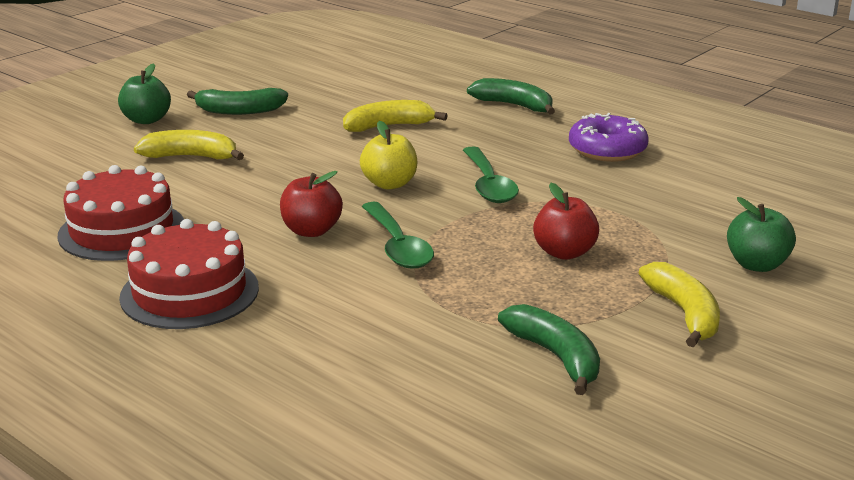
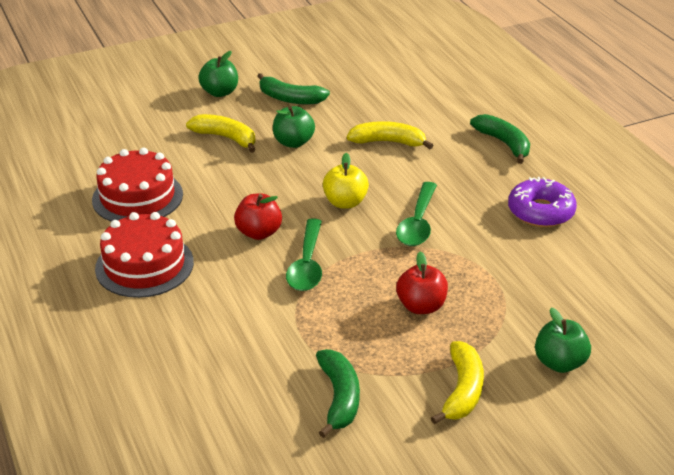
camera: 25 degrees right, 10 degrees up
none -> green apple [273,106,315,148]

